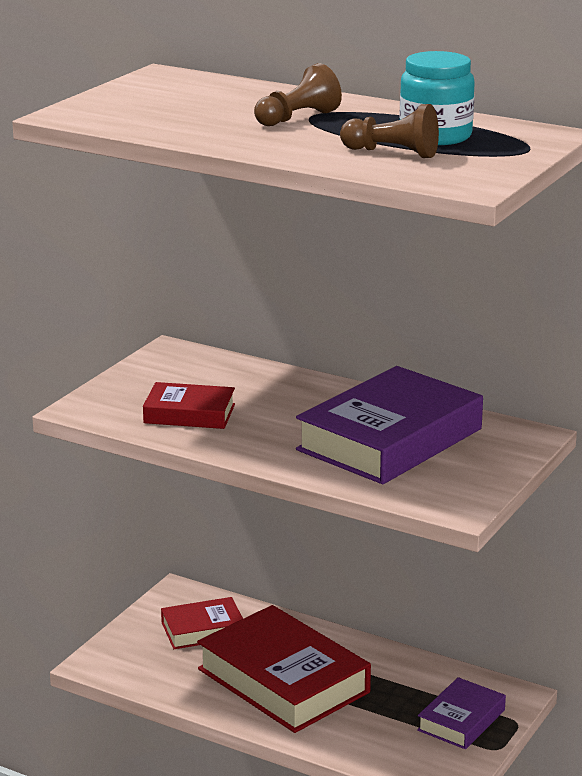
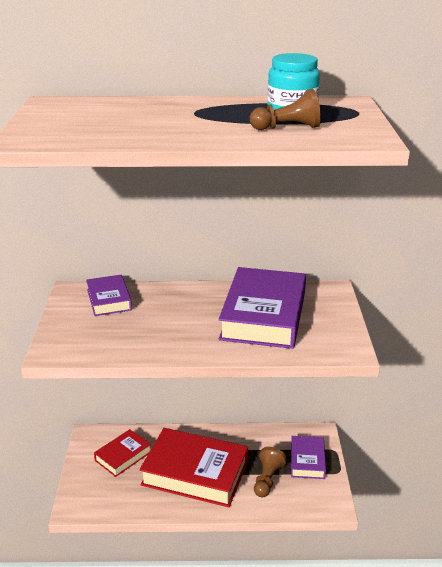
camera: 30 degrees left, 5 degrees up
red book [143,382,235,429] -> none
brown pawn [254,63,342,126] -> brown pawn moved to [254,447,287,497]
none -> purple book [86,275,132,316]

